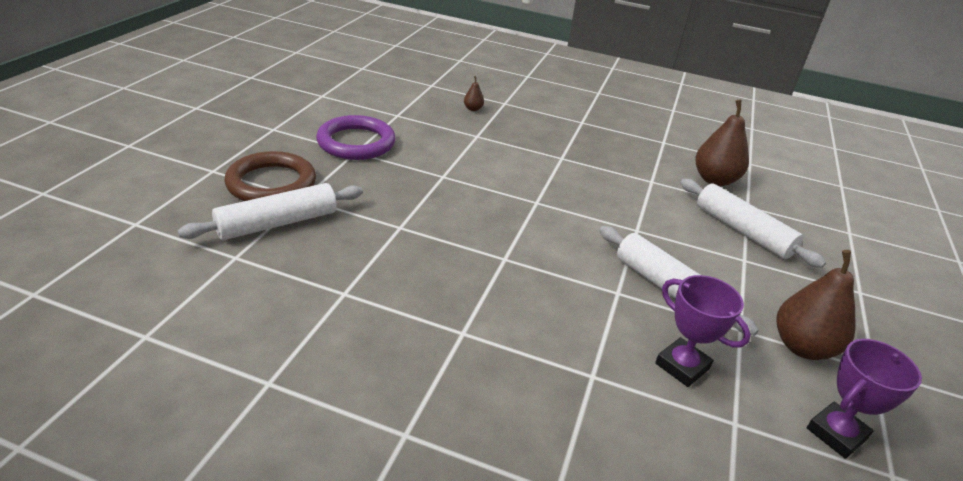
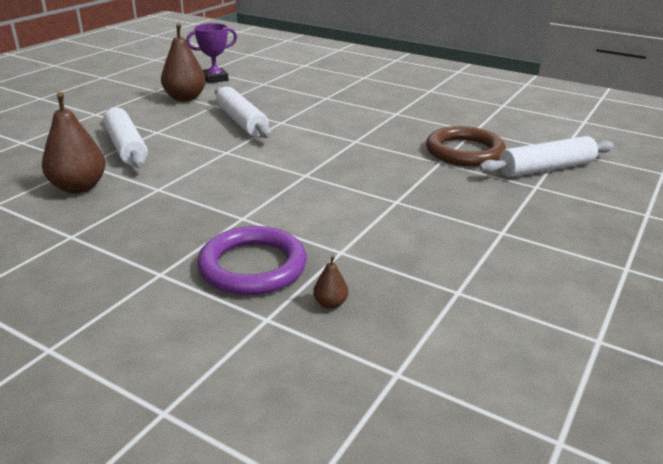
camera: 165 degrees left, 5 degrees down
brown ring [224,151,316,201] -> brown ring moved to [426,126,506,167]
purple ring [316,115,396,160] -> purple ring moved to [197,226,307,295]
purple trophy [655,275,751,387] -> none

